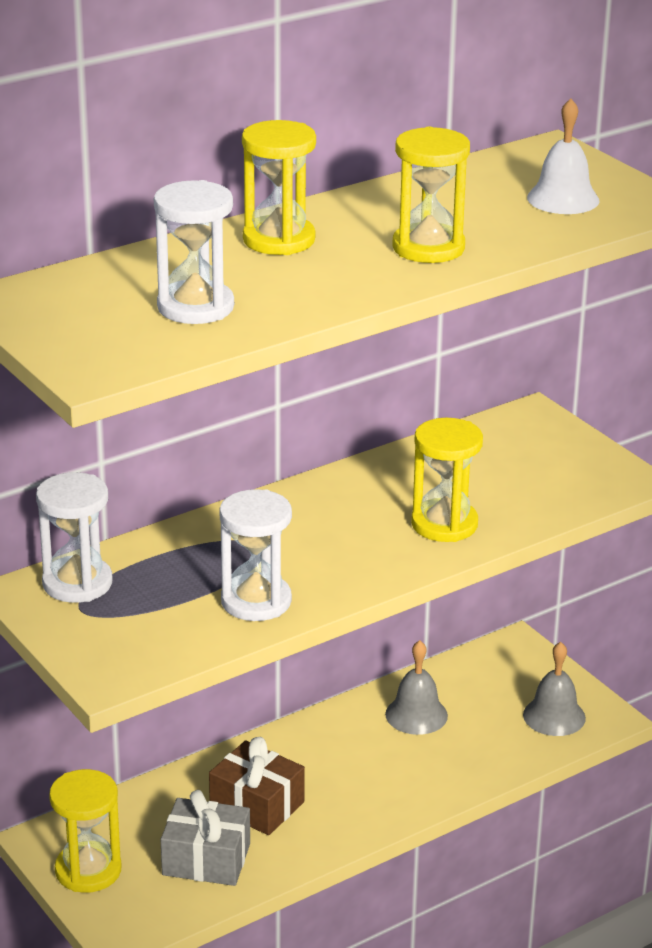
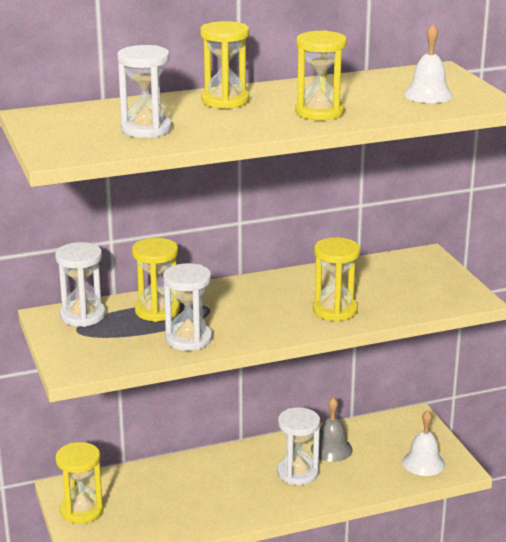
camera: 15 degrees right, 5 degrees down
grey gift [161,790,250,886] -> none
brown gift [209,737,305,835] -> none
grey bell [523,642,586,736] -> white bell [402,410,445,476]
none -> yellow hourglass [132,238,180,322]
none -> white hourglass [277,407,320,485]

